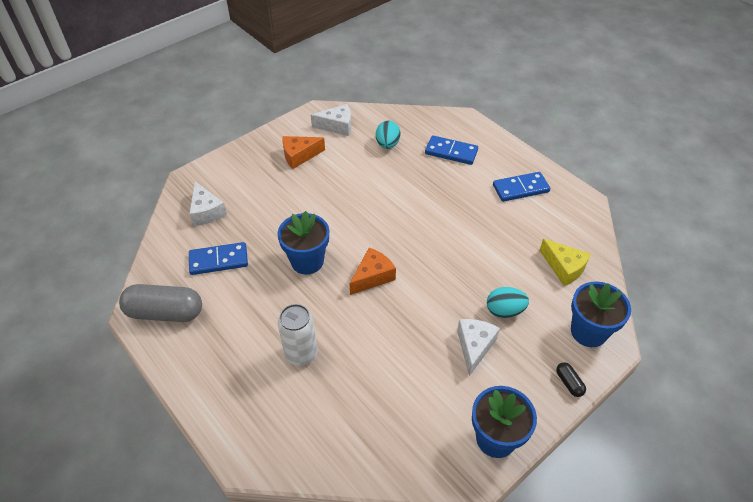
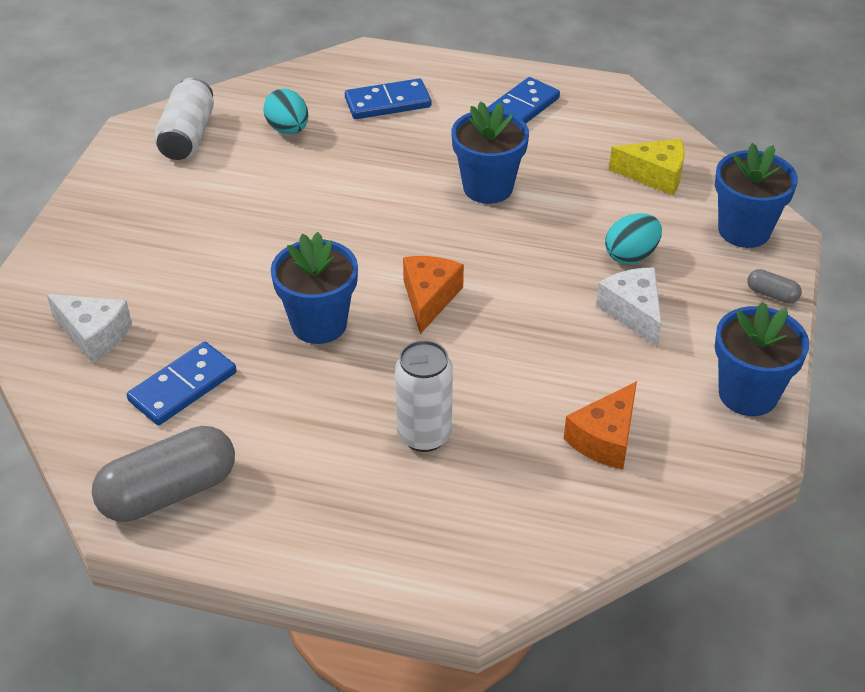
camera: 35 degrees left, 5 degrees down
orange cheese [282,136,325,169] -> orange cheese moved to [564,381,637,469]
white cheese [311,104,351,136] -> white can [154,77,214,160]
black capsule [556,362,586,397] -> grey capsule [747,269,802,304]
none -> blue flower pot [452,101,529,204]

